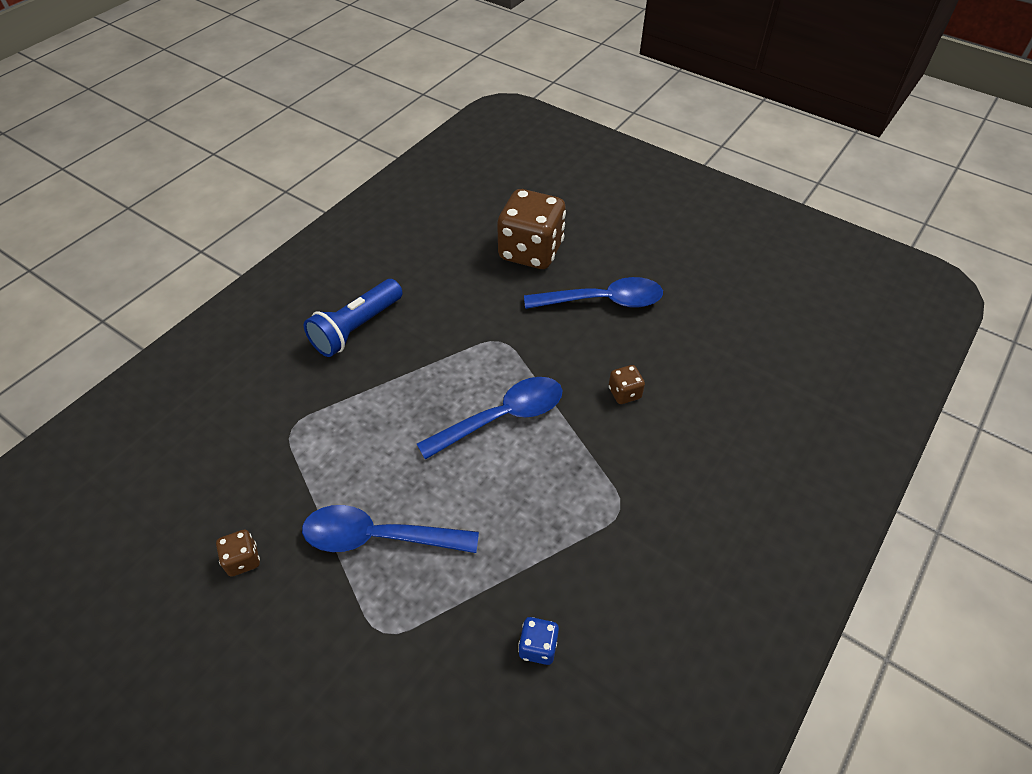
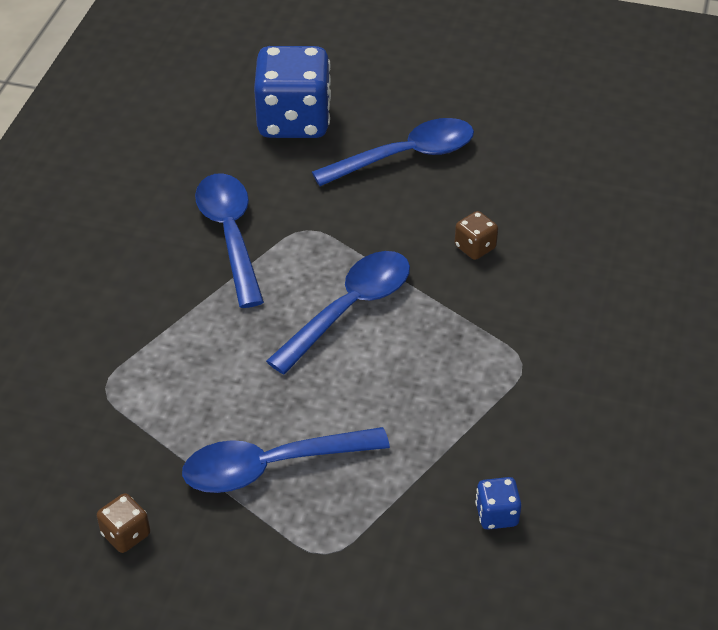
camera: 20 degrees left, 5 degrees down
blue flashlight [304,279,403,357] -> none
brown dice [497,189,566,269] -> blue dice [254,46,331,138]
none -> blue spoon [195,173,264,308]

